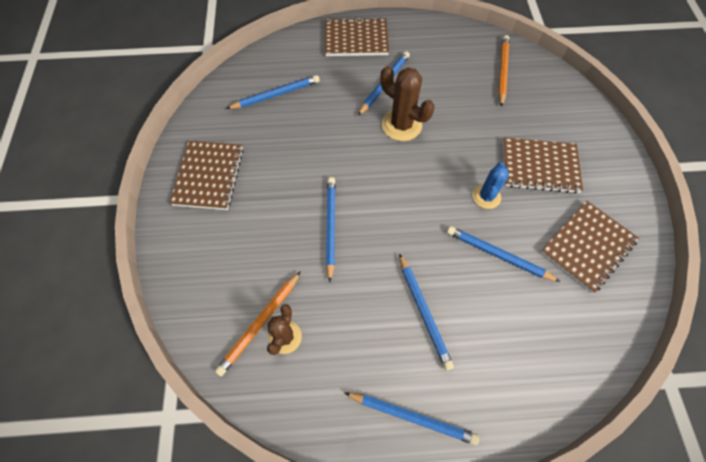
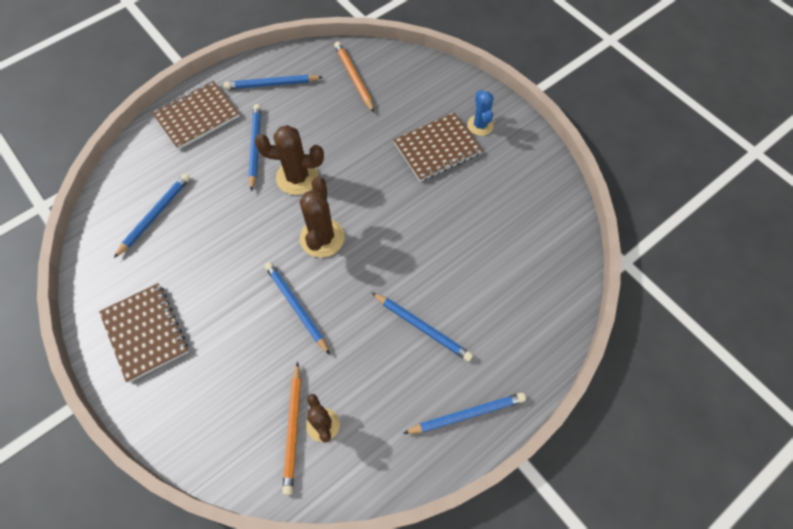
camera: 35 degrees left, 0 degrees up
blue pencil [447,226,561,282] -> blue pencil moved to [224,75,323,89]
blue cactus [473,162,509,209] -> blue cactus moved to [467,90,494,136]
brown notebook [541,200,639,293] -> none
none -> brown cactus [300,177,344,258]

